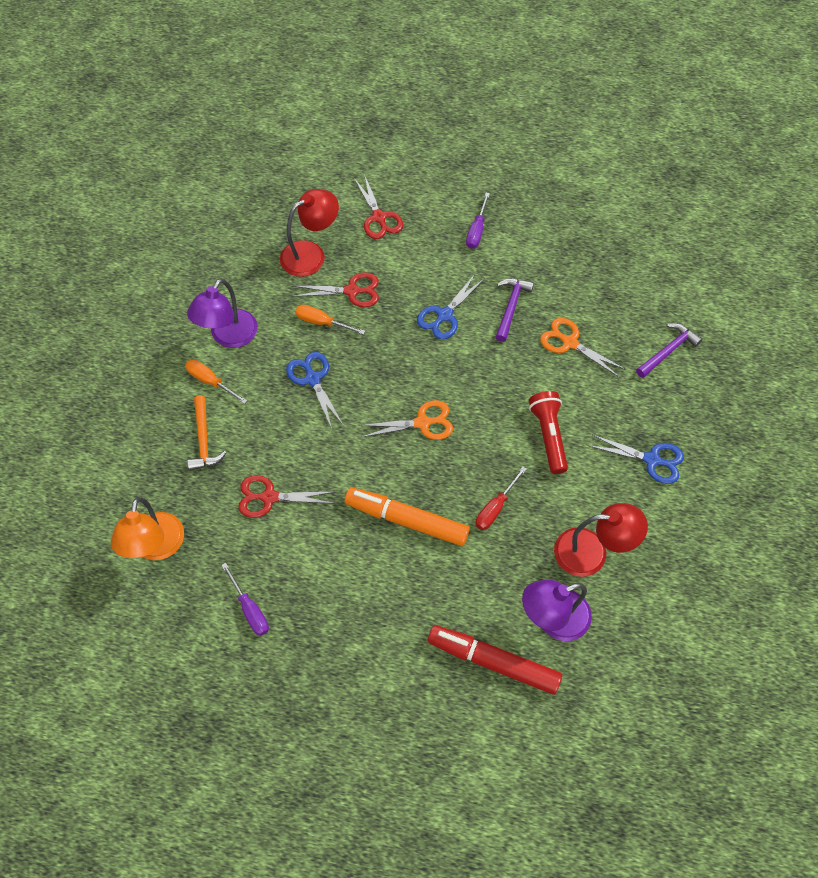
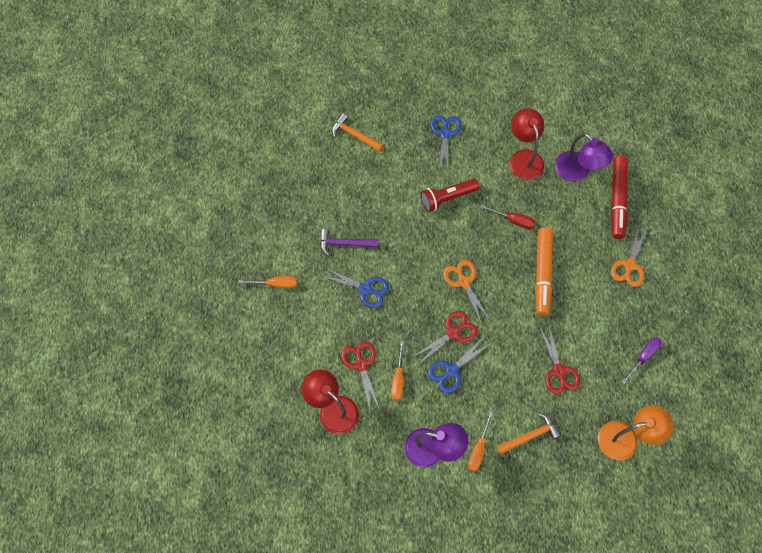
camera: 105 degrees left, 5 degrees up
red scissors [354,175,403,239] -> red scissors moved to [413,311,478,365]
purple screwdriver [466,193,490,249] -> orange screwdriver [238,276,297,288]
orange scissors [540,318,626,377] -> orange scissors moved to [611,227,647,287]
purple hammer [636,323,703,378] -> orange hammer [332,113,383,152]

